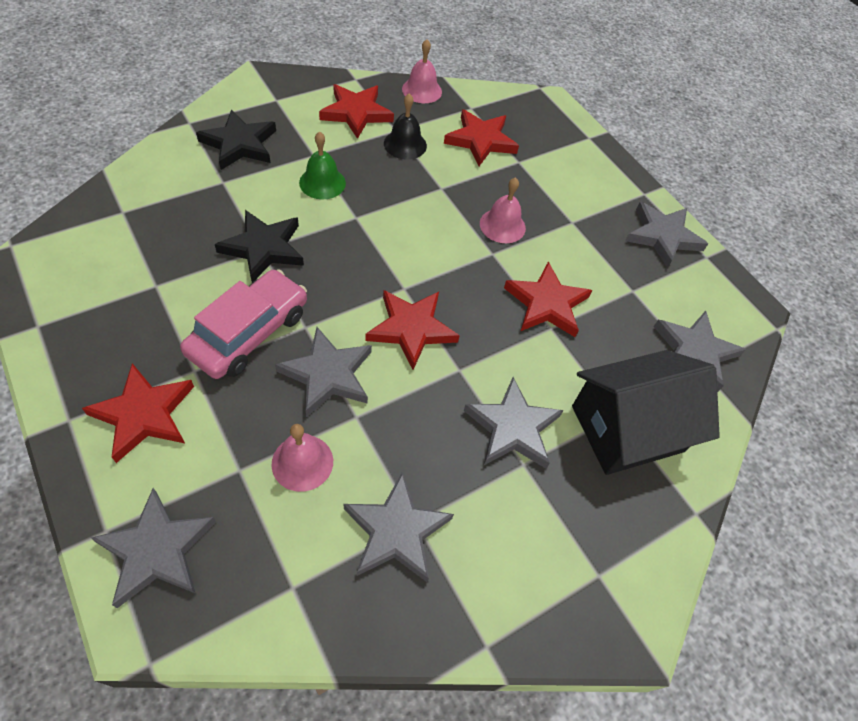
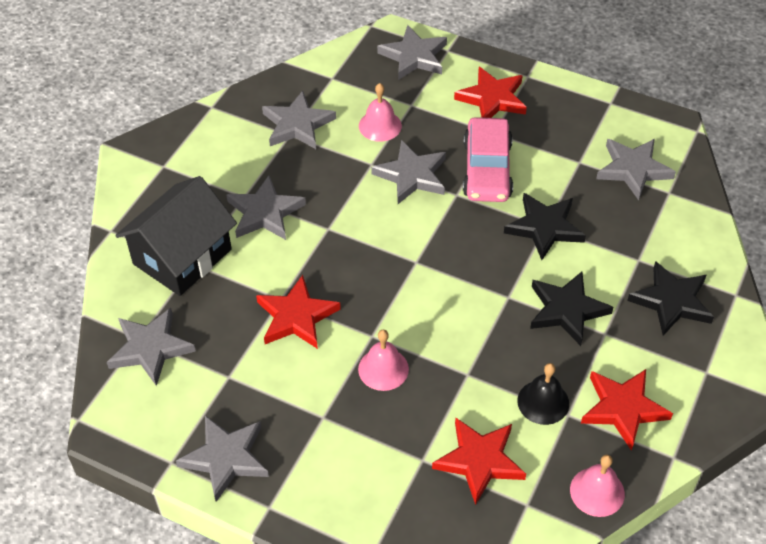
camera: 155 degrees right, 5 degrees down
green bell [299,131,346,199] -> black star [530,272,613,346]
red star [365,290,460,370] -> none
none -> grey star [596,139,676,200]

